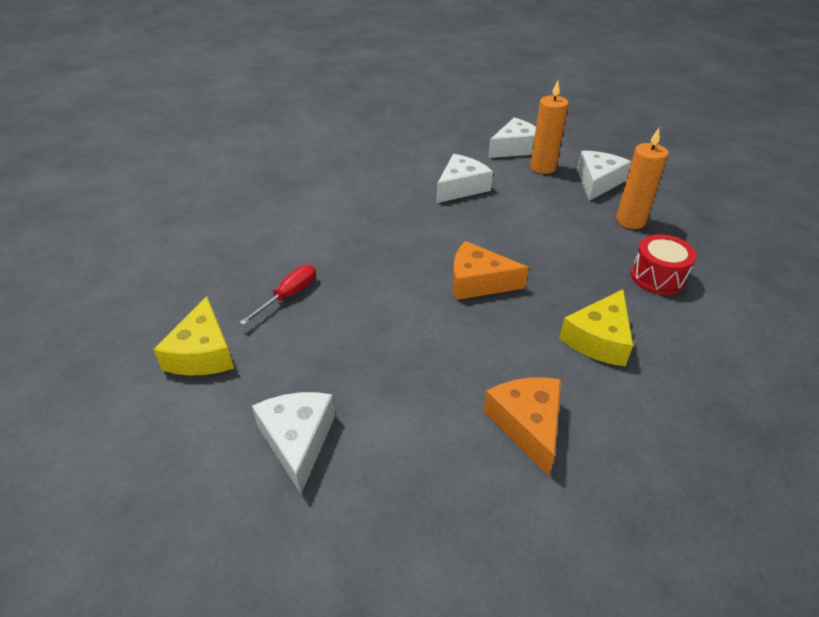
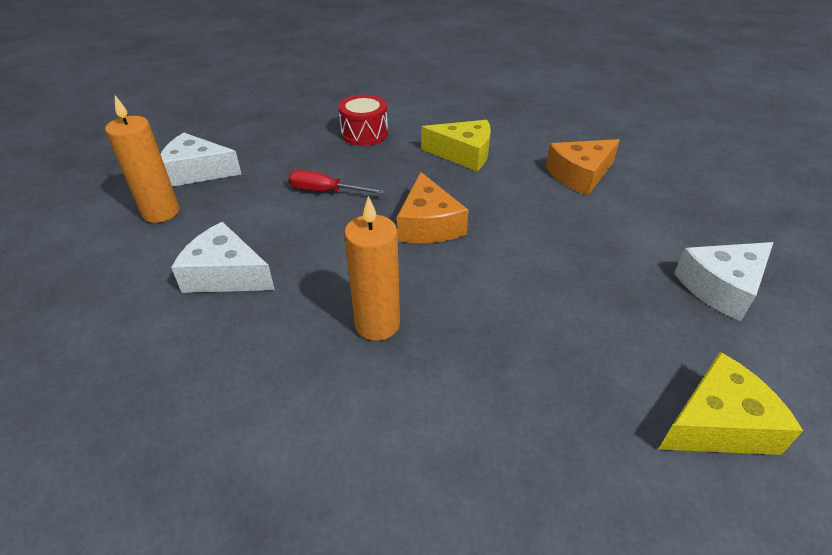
camera: 110 degrees left, 0 degrees up
red screwdriver [239,265,316,325] -> red screwdriver moved to [288,170,386,194]
white cheese [488,117,536,158] -> none
orange candle [616,128,669,229] -> orange candle moved to [344,196,400,341]

